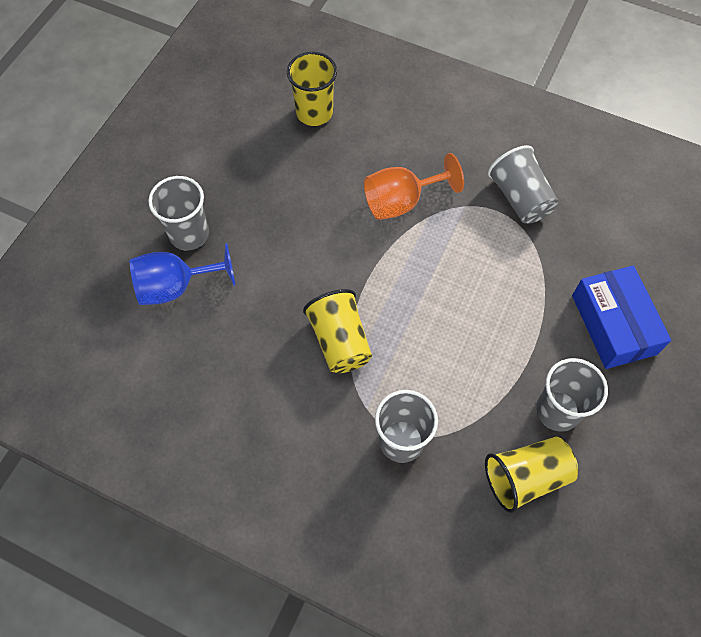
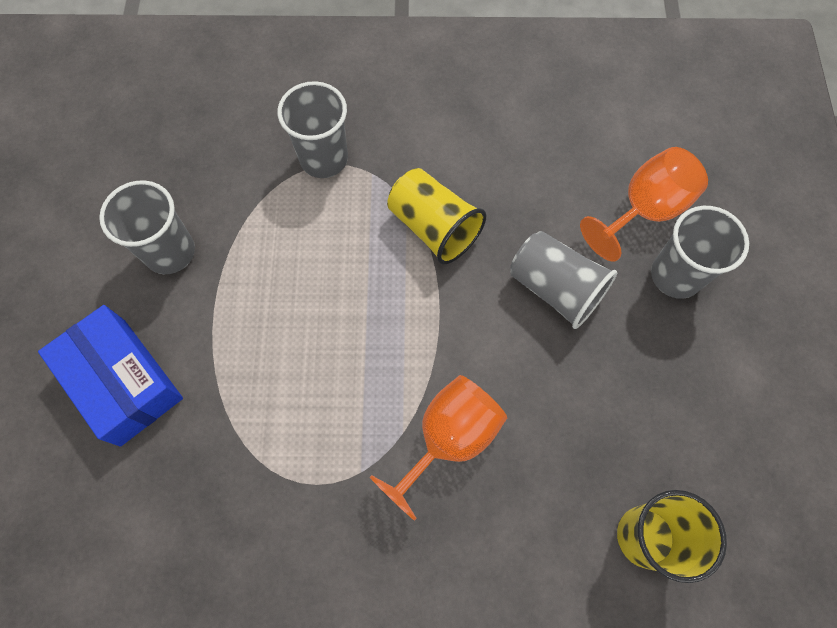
camera: 155 degrees right, 5 degrees up
blue goblet [130,243,235,305] -> orange goblet [580,147,708,262]
yellow cup [485,437,578,513] -> none
grey cup [488,145,558,223] -> grey cup moved to [510,231,617,329]

